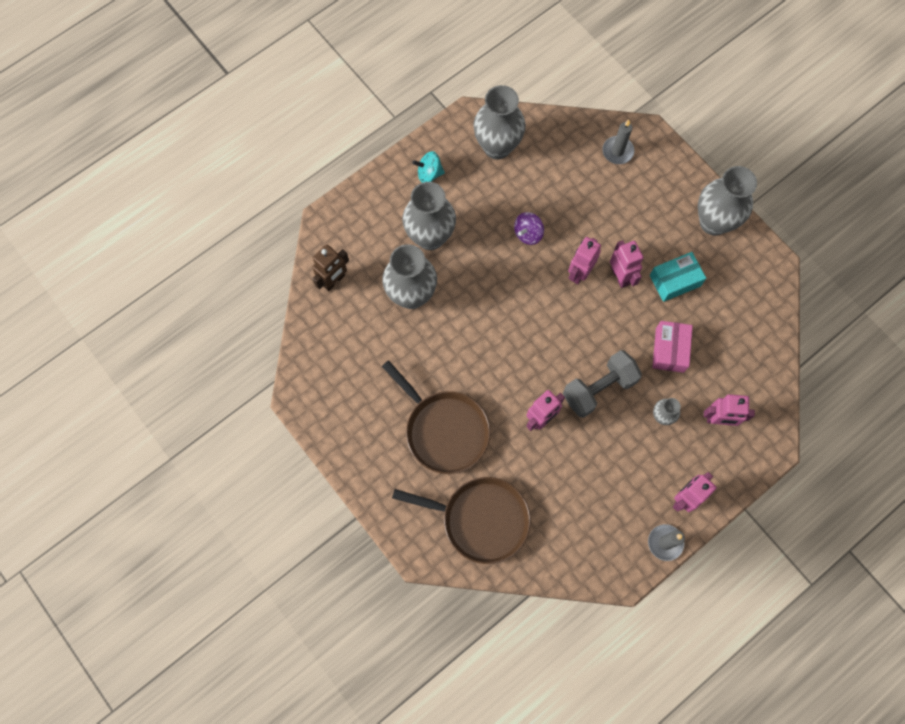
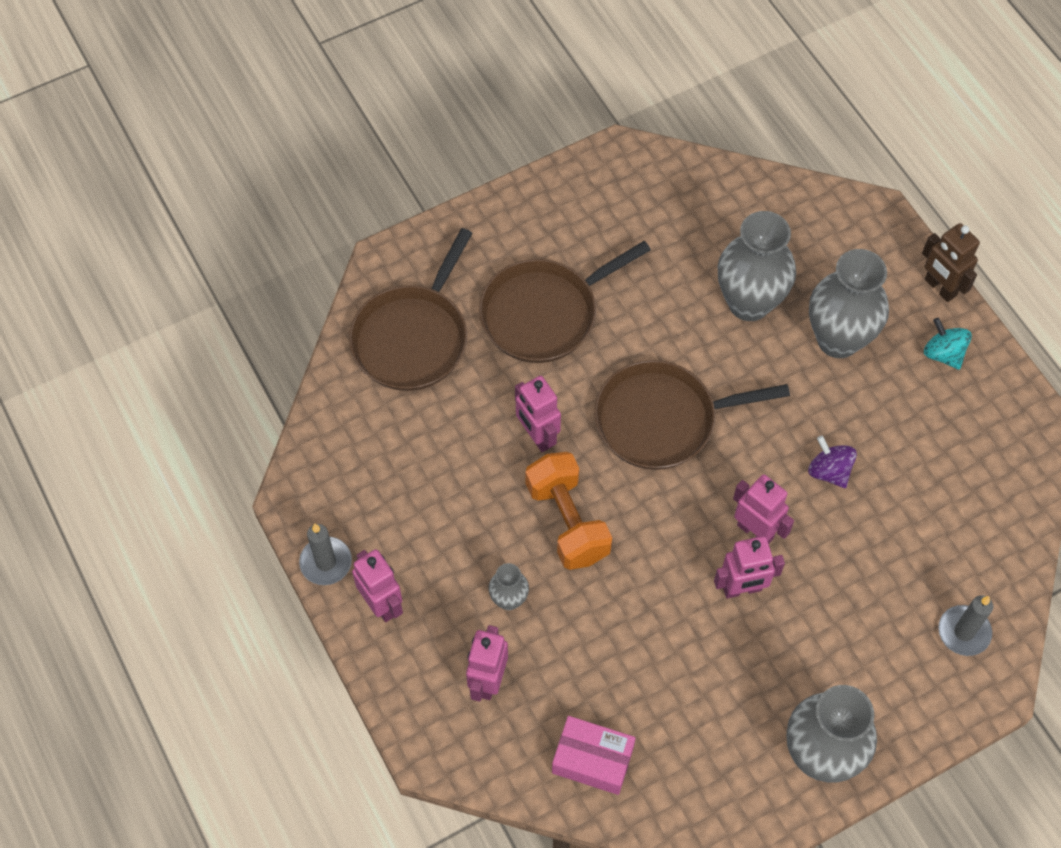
camera: 100 degrees right, 10 degrees down
brown robot [312,245,349,291] -> brown robot moved to [922,223,980,302]
turquoise spinning top [412,151,445,183] -> turquoise spinning top turned 45 degrees counterclockwise [924,318,972,370]
grey vase [473,85,526,159] -> none
grey dumbbell [563,350,642,418] -> orange dumbbell [526,452,612,570]
turquoise box [650,252,706,302] -> none
pink box [652,321,693,373] -> pink box moved to [552,716,636,795]
none -> brown pan [594,360,790,470]

